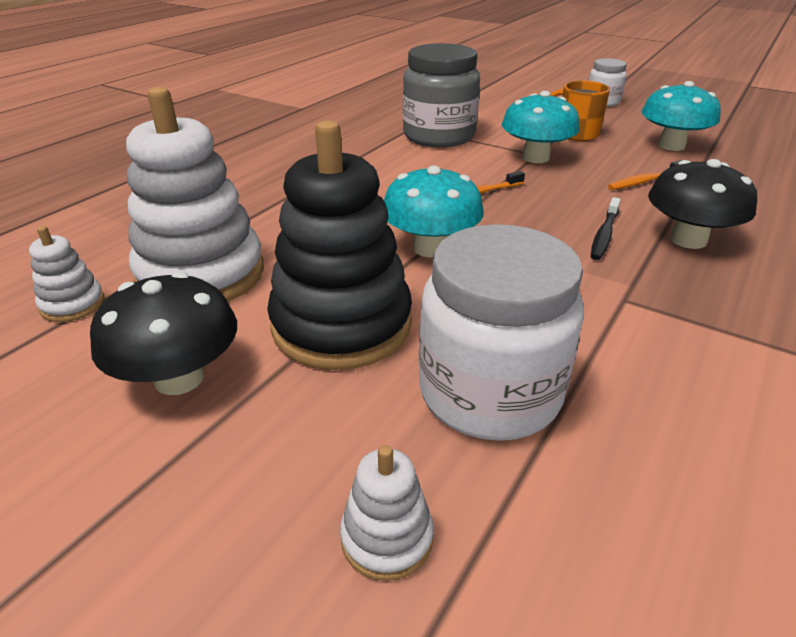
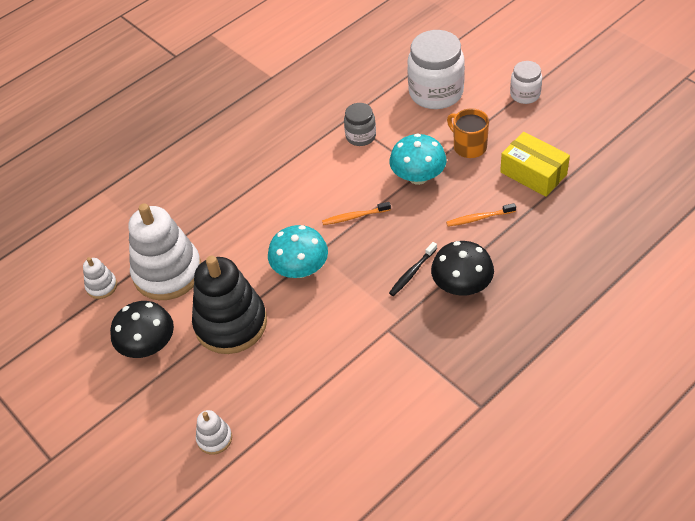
camera: 20 degrees right, 15 degrees up
grey jar [403,43,480,147] -> grey jar [344,103,376,146], size x0.54
white jar [418,224,584,441] -> white jar moved to [407,30,465,109]
turquoise mushroom [641,81,721,151] -> yellow box [500,132,570,197]

